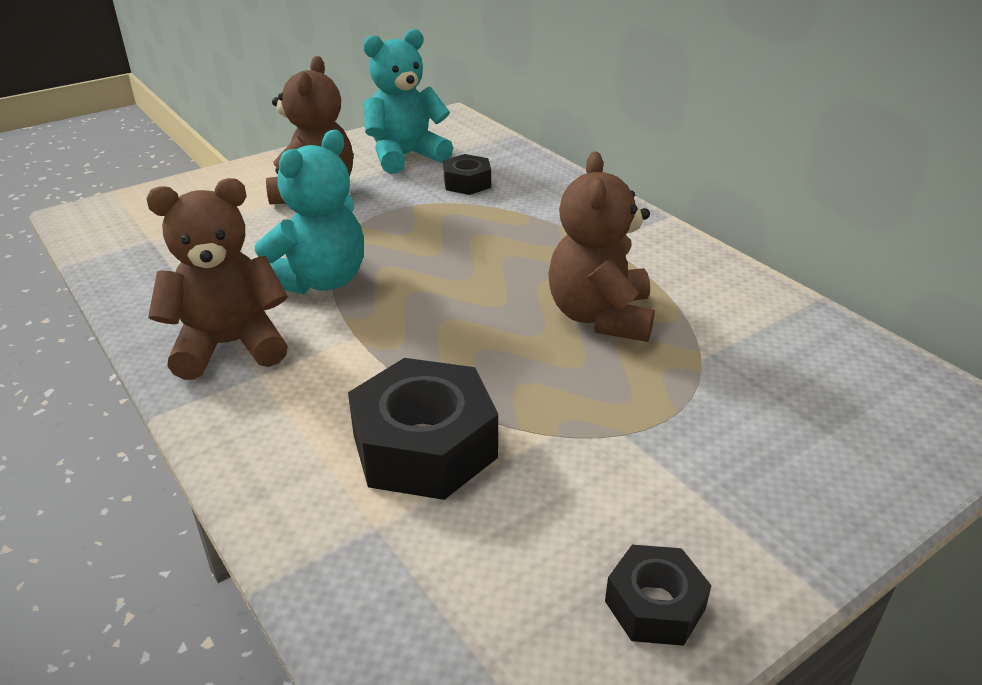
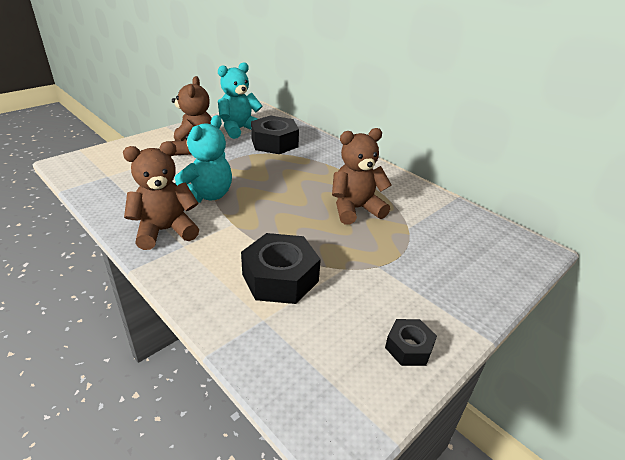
camera: 10 degrees left, 0 degrees up
black nut [443,154,491,195] -> black nut [251,115,299,154], size x1.83
brown teddy bear [548,152,655,342] -> brown teddy bear turned 75 degrees clockwise [332,128,392,224]

